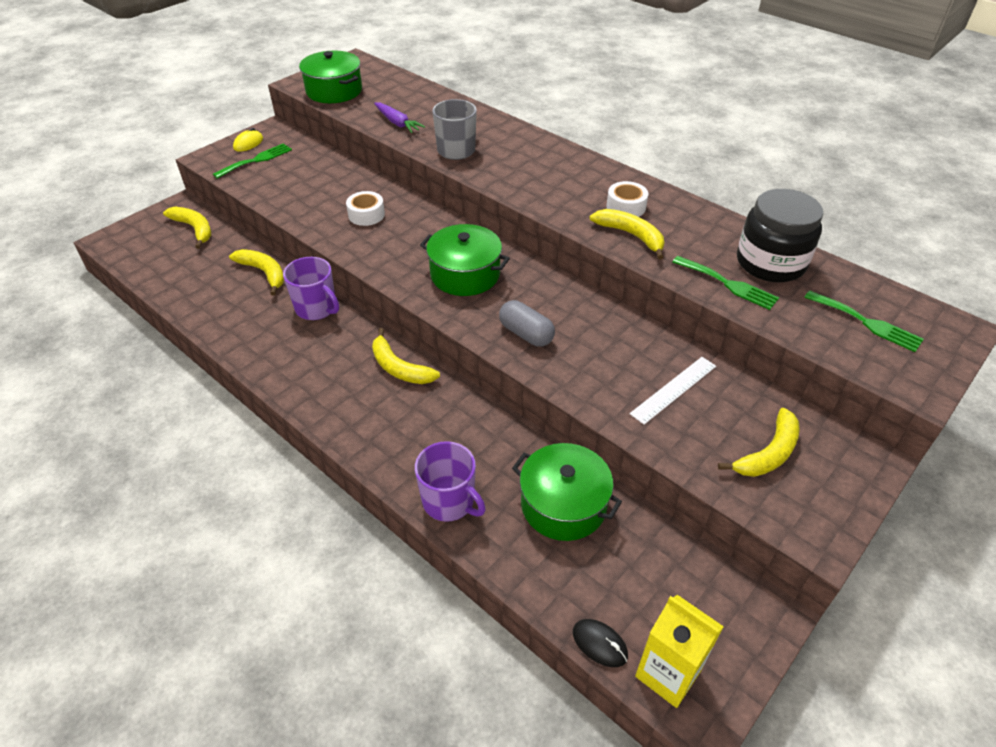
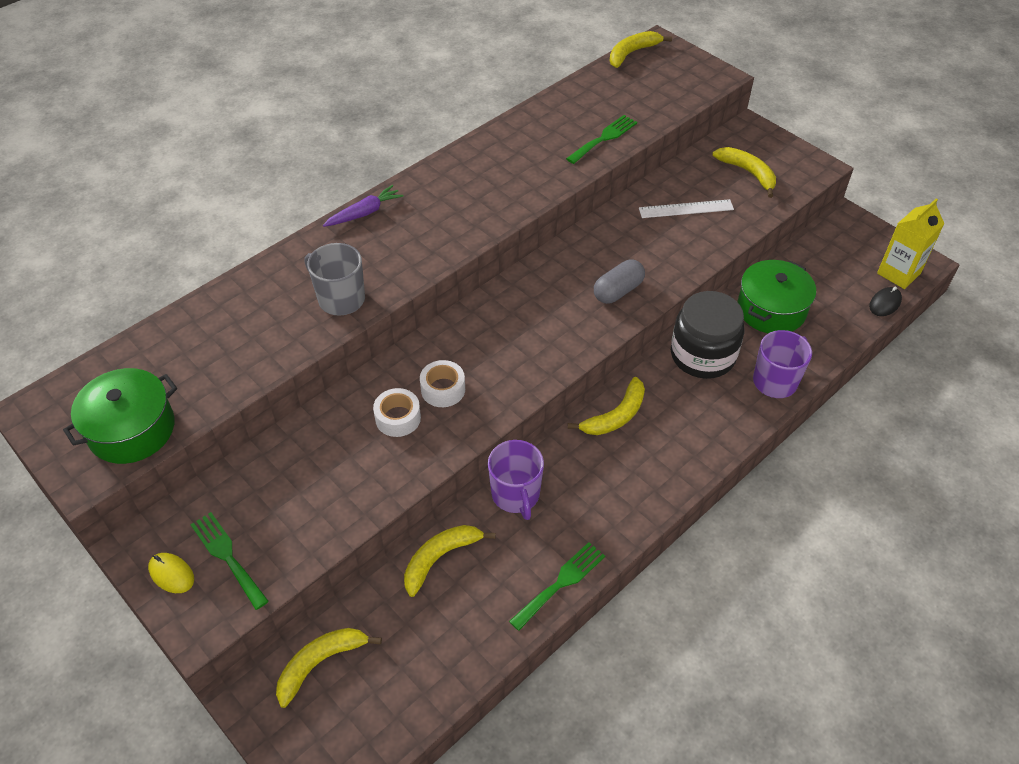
camera: 85 degrees left, 5 degrees up
purple mug [283,257,339,320] -> purple mug turned 120 degrees clockwise [488,440,544,520]
purple carrot [374,102,425,133] -> purple carrot moved to [323,185,404,227]
green pot [420,224,510,296] -> none
yellow banana [590,209,664,259] -> yellow banana moved to [610,31,672,68]
white tape [606,181,648,217] -> white tape moved to [420,360,465,407]
white ruler [630,357,716,425] -> white ruler turned 60 degrees counterclockwise [639,199,734,218]
black jar [737,189,823,282] -> black jar moved to [671,291,745,379]
green fork [804,290,924,352] -> green fork moved to [509,542,605,631]

